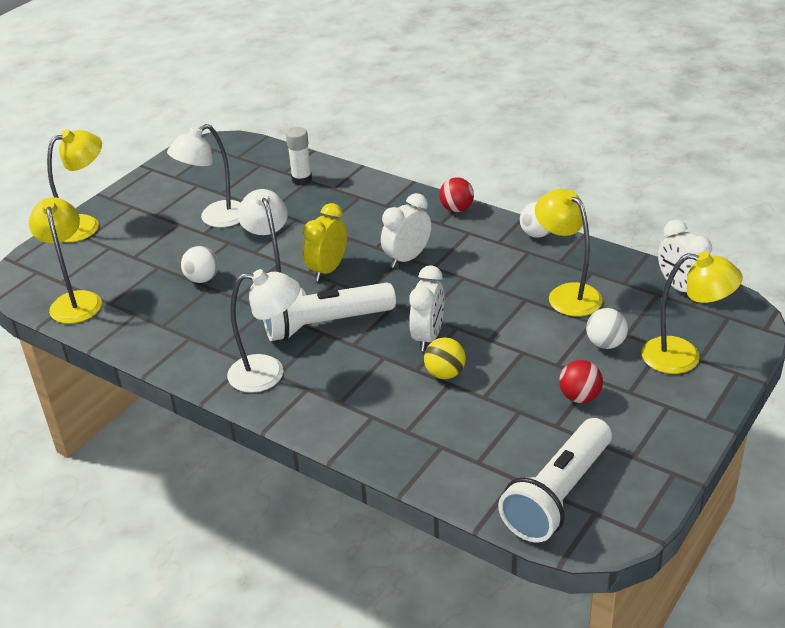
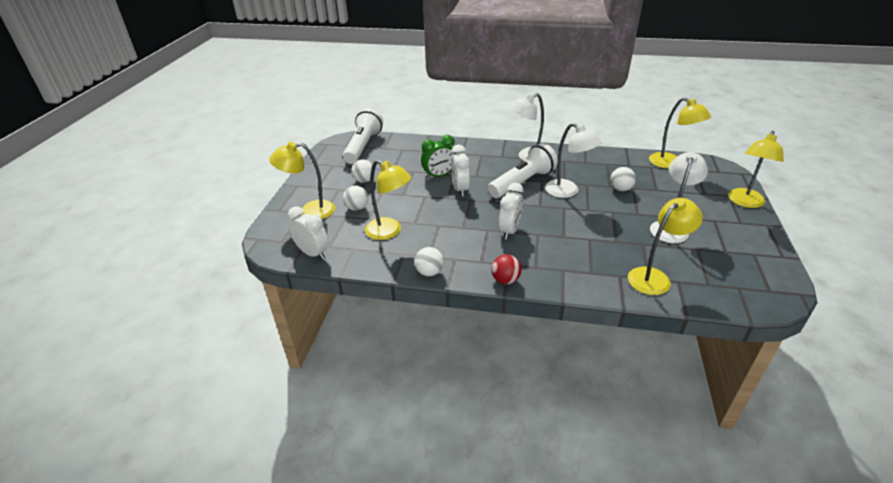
camera: 155 degrees right, 0 degrees up
white glue stick [286,127,312,185] -> yellow lamp [628,198,703,295]
yellow clock [303,203,347,281] -> none
yellow ball [424,337,466,379] -> green clock [421,135,456,179]
red ball [559,360,603,403] -> white ball [351,159,375,183]

